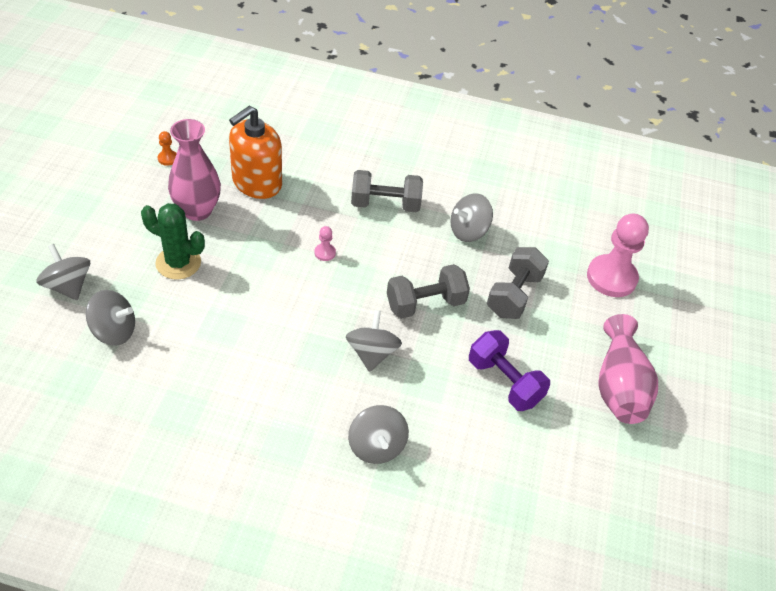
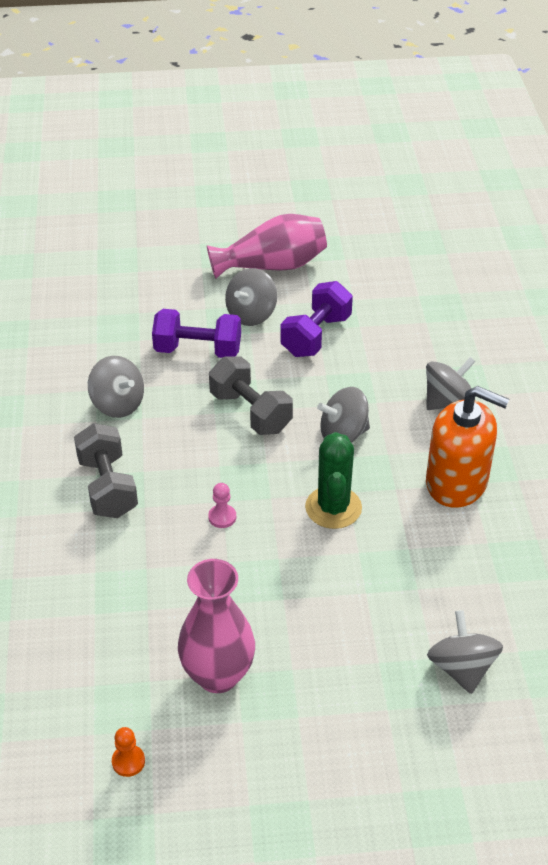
camera: 105 degrees left, 5 degrees down
grey spinning top [36,244,90,300] -> grey spinning top moved to [225,268,277,326]
green cactus [141,203,205,280] -> green cactus moved to [305,432,362,529]
orange soap dispenser [229,106,282,199] -> orange soap dispenser moved to [426,386,509,508]
grey dumbbell [487,247,549,319] -> purple dumbbell [152,309,241,358]
pink pawn [587,213,649,297] -> none

